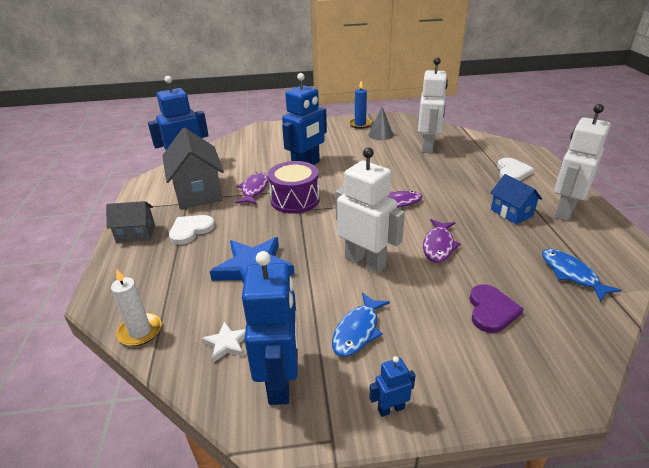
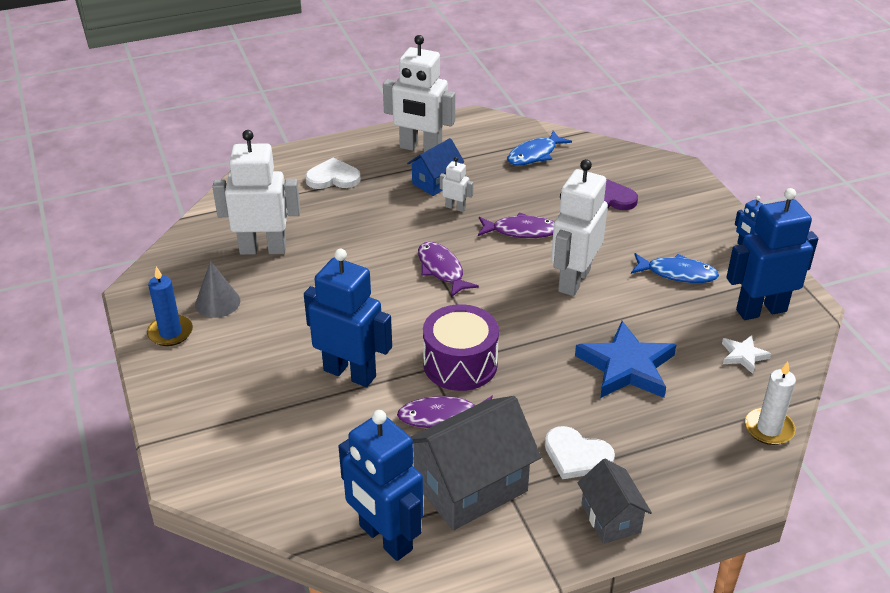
camera: 105 degrees left, 5 degrees up
none -> white robot [440,157,473,212]

